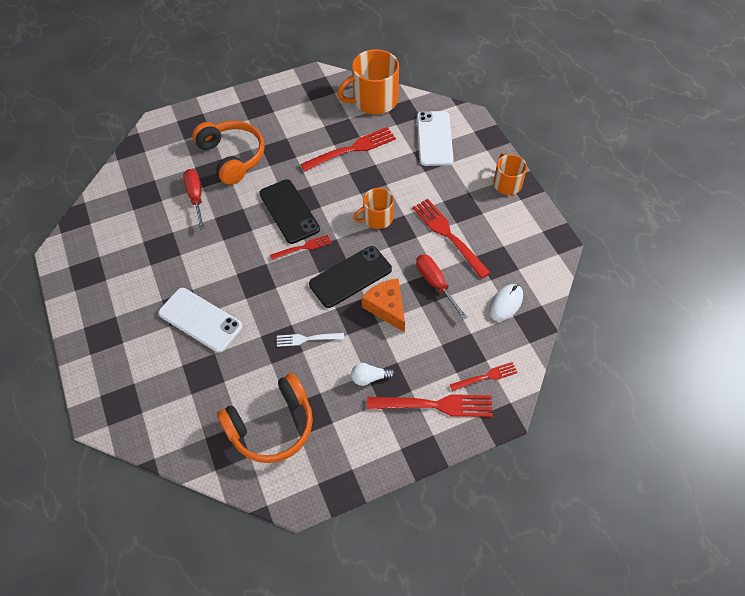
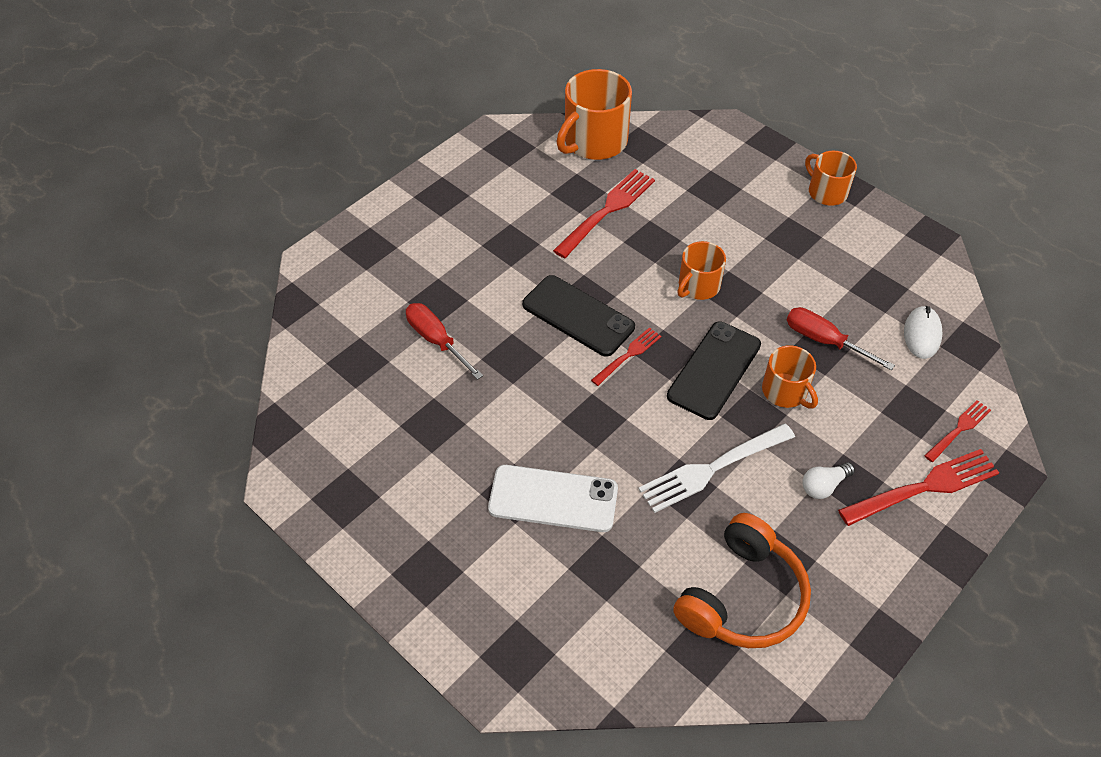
camera: 25 degrees left, 5 degrees down
orange headphones [192,121,265,185] -> none
white fork [277,333,344,347] -> white fork [638,423,795,513], size x1.75
orange cheese [361,278,405,333] -> orange mug [762,345,818,409]
red fork [412,199,491,279] -> none
white phone [417,111,454,166] -> none

